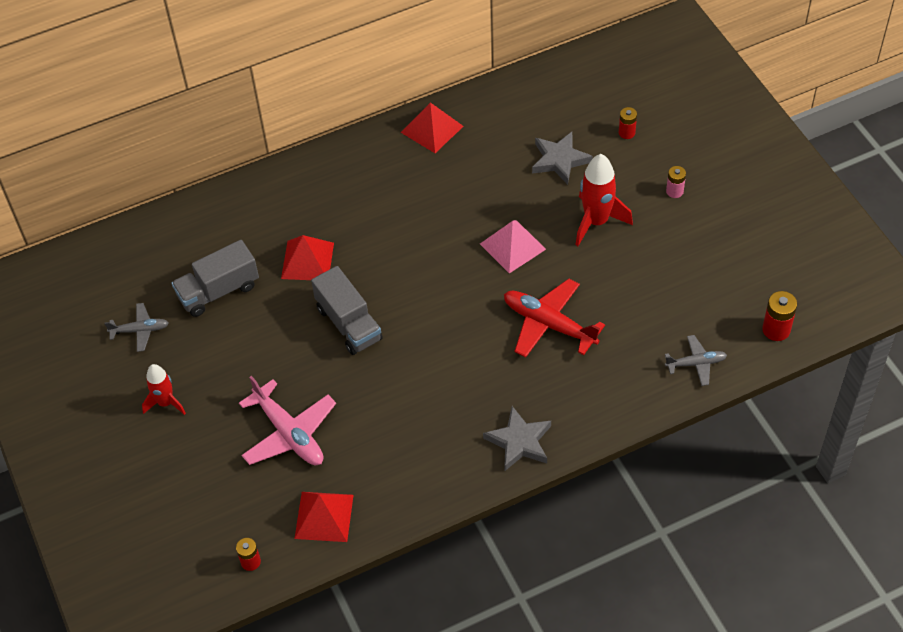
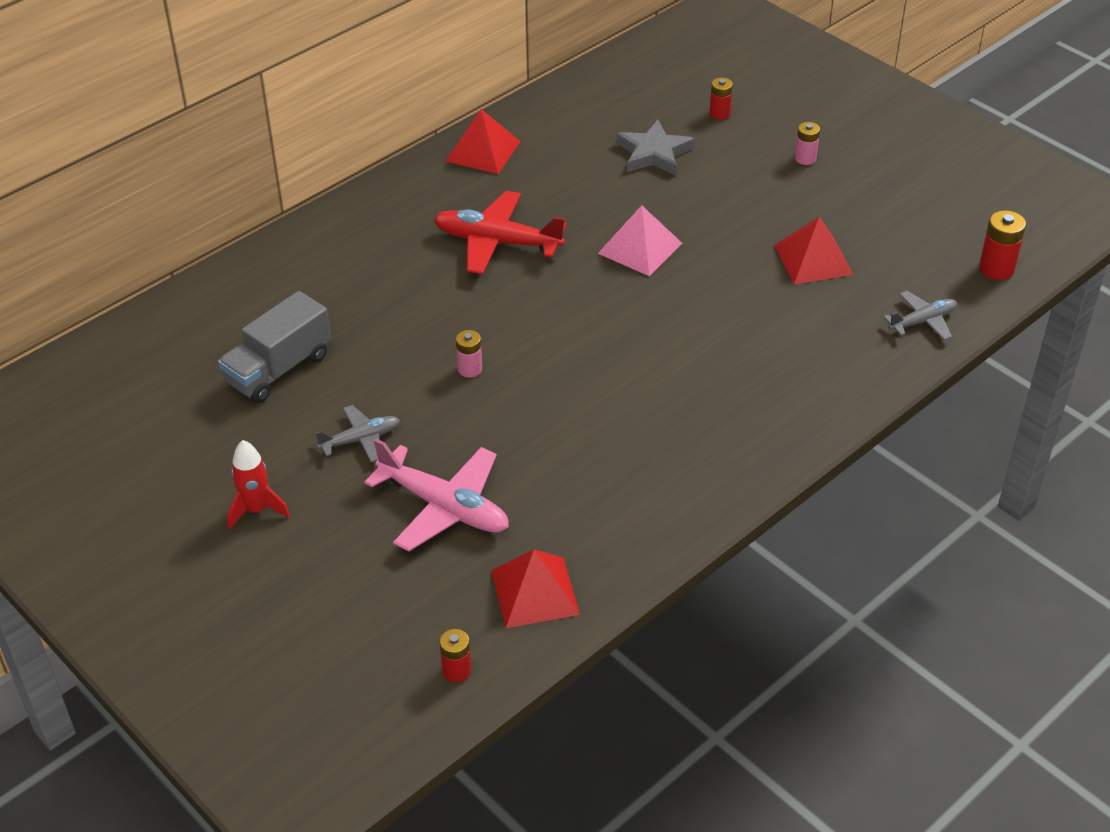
camera: 20 degrees left, 10 degrees down
grey plane [105,303,169,352] -> grey plane moved to [316,405,400,462]
red pyramid [281,235,334,280] -> red pyramid moved to [775,217,853,284]
grey truck [311,266,383,355] -> pink battery [456,330,482,378]
grey star [483,406,551,471] -> none
red plane [504,279,605,358] -> red plane moved to [434,191,566,274]
red rocket [576,154,633,246] -> none

